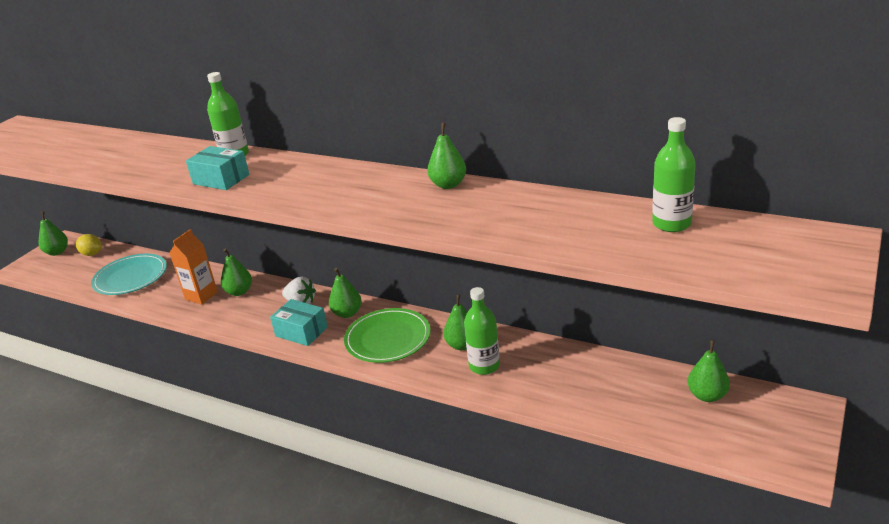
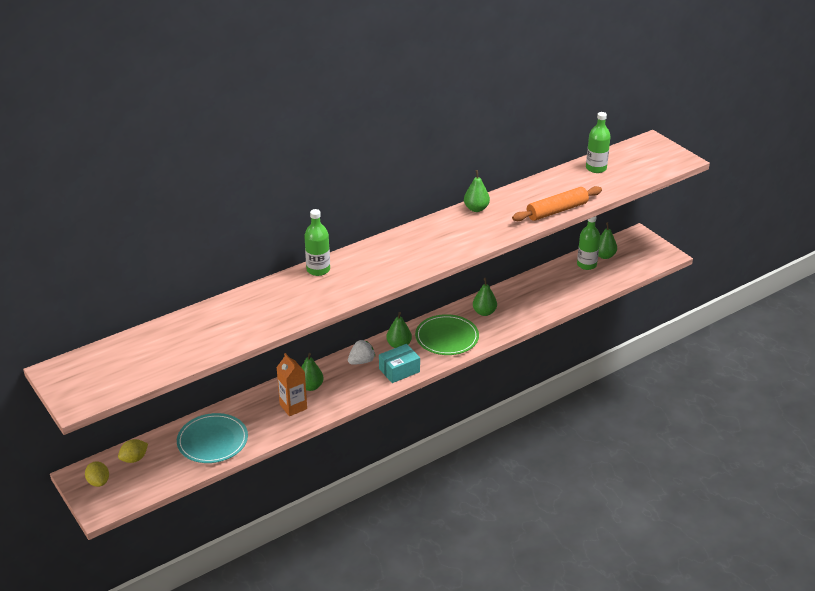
camera: 65 degrees left, 5 degrees up
green pear [38,211,68,256] -> yellow lemon [85,461,109,487]
turquoise box [186,146,249,190] -> none
green bottle [464,287,500,375] -> green bottle moved to [577,216,600,270]
none -> orange rolling pin [512,186,602,221]

